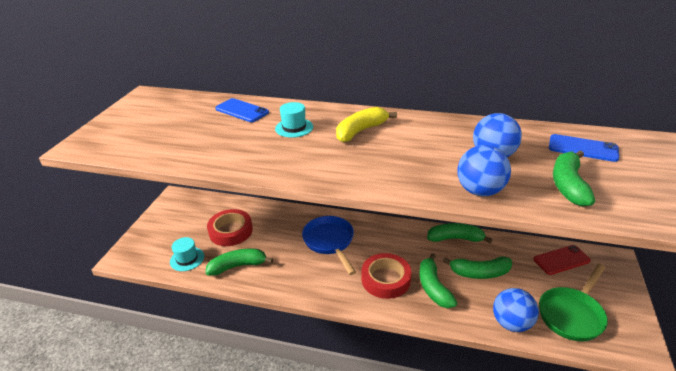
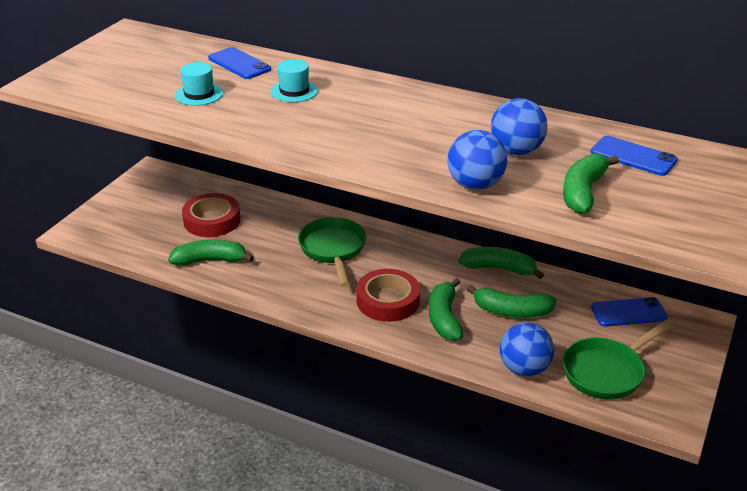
camera: 10 degrees right, 0 degrees up
turquoise hat [170,237,204,271] -> turquoise hat moved to [175,62,223,106]
blue pan [302,216,356,275] -> green pan [298,217,366,287]
yellow banana [336,107,397,142] -> none
red phone [533,245,591,275] -> blue phone [591,297,668,327]

